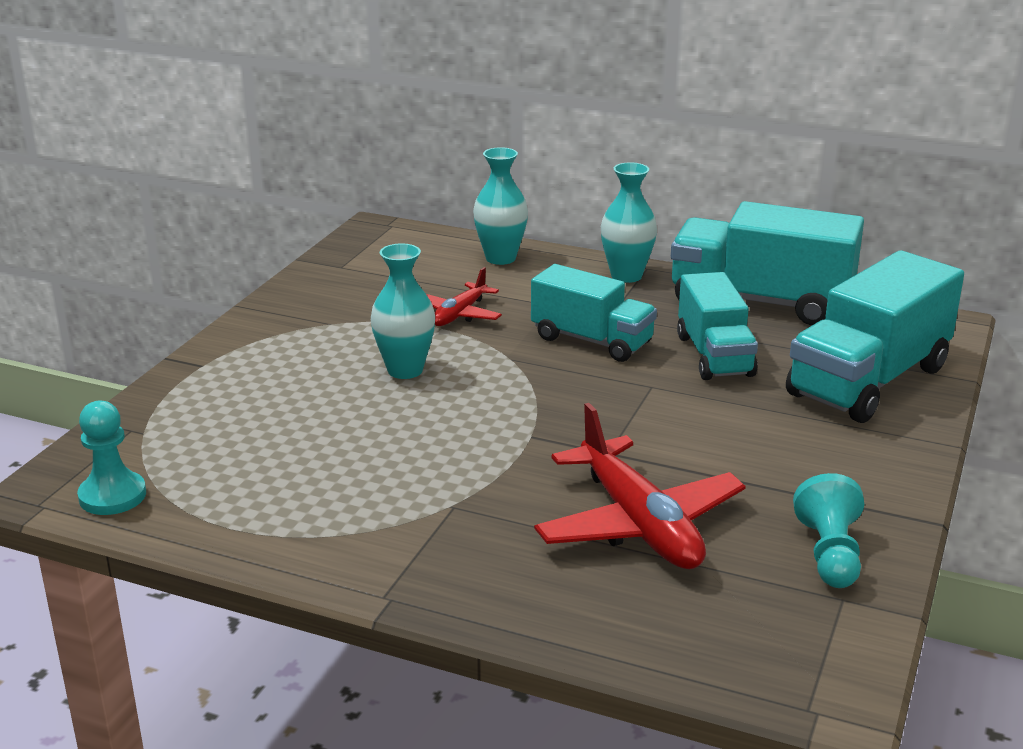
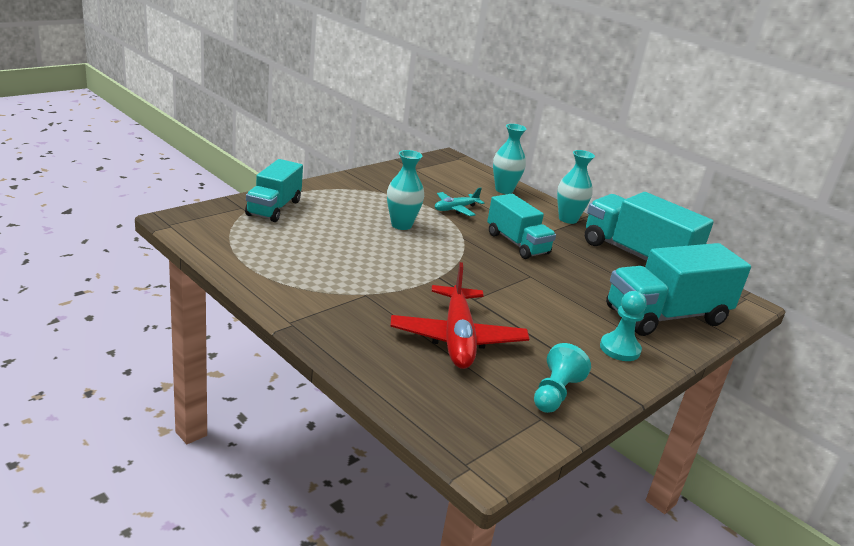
camera: 20 degrees right, 0 degrees up
turquoise pawn [77,401,146,515] -> turquoise pawn moved to [600,291,647,361]
red plane [426,267,502,326] -> turquoise plane [435,187,484,216]
turquoise truck [677,272,758,380] -> turquoise truck moved to [245,159,303,222]

